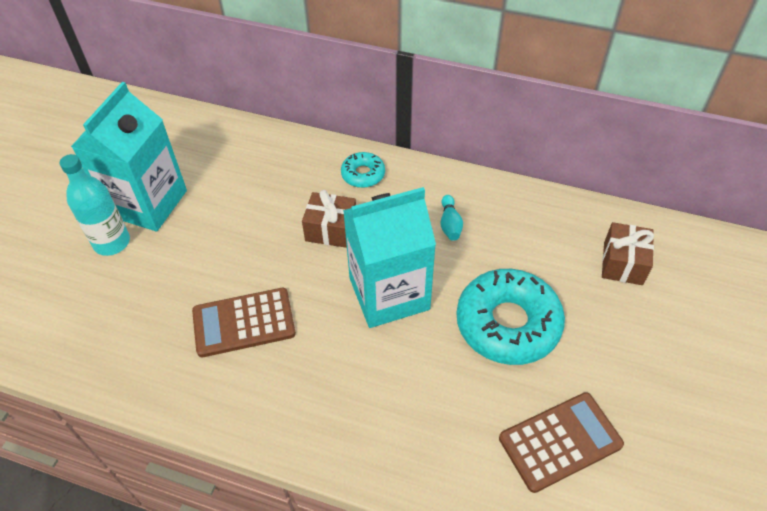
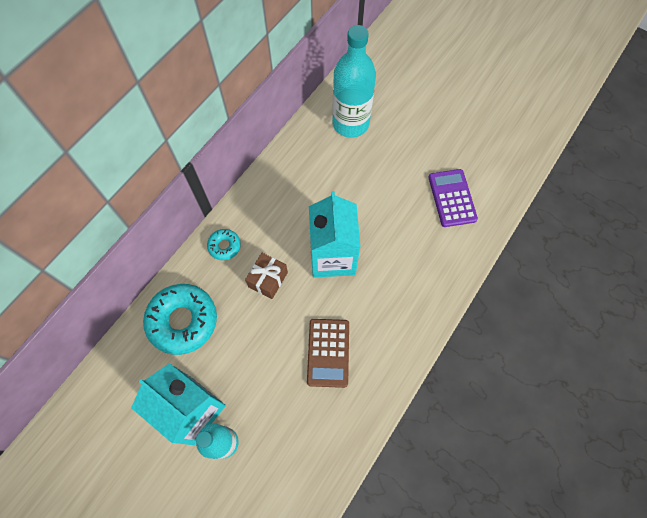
camera: 75 degrees left, 15 degrees up
turquoise bowling pin [441,195,463,241] -> none
turquoise donut [456,269,565,365] -> turquoise donut moved to [143,284,217,355]
brown calculator [499,392,624,493] -> purple calculator [428,169,478,227]
brown gift [602,222,654,285] -> turquoise bottle [332,25,376,138]

